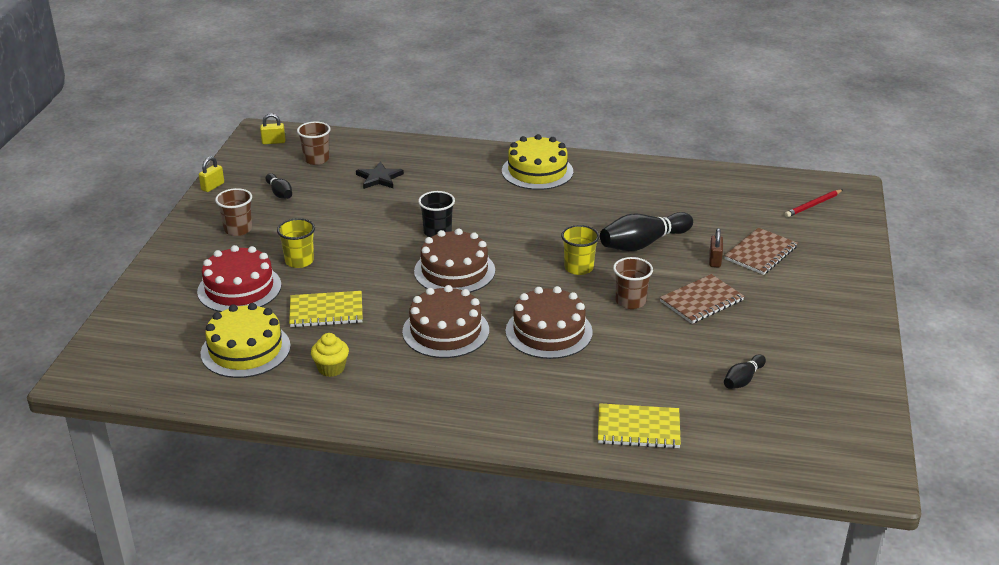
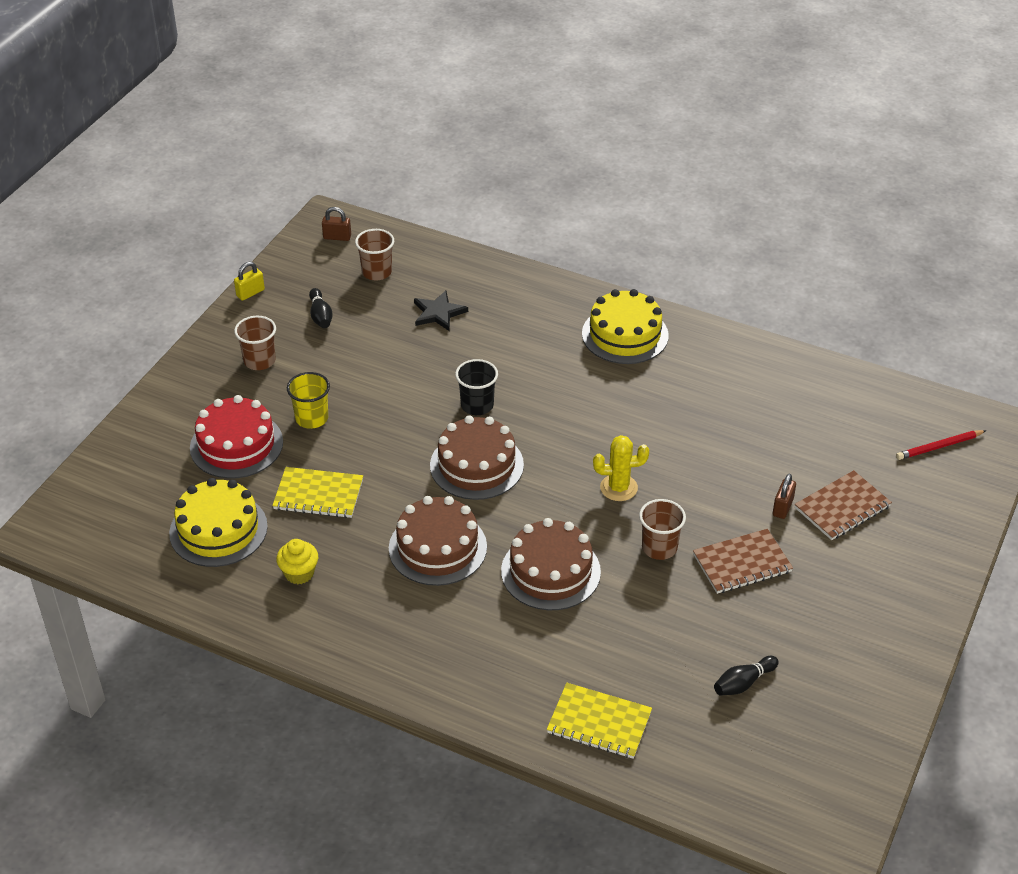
camera: 15 degrees right, 10 degrees up
yellow padlock [260,113,285,144] -> brown padlock [322,207,351,241]
yellow cup [561,225,600,275] -> yellow cactus [593,435,649,501]
black bowling pin [600,212,693,251] -> none

